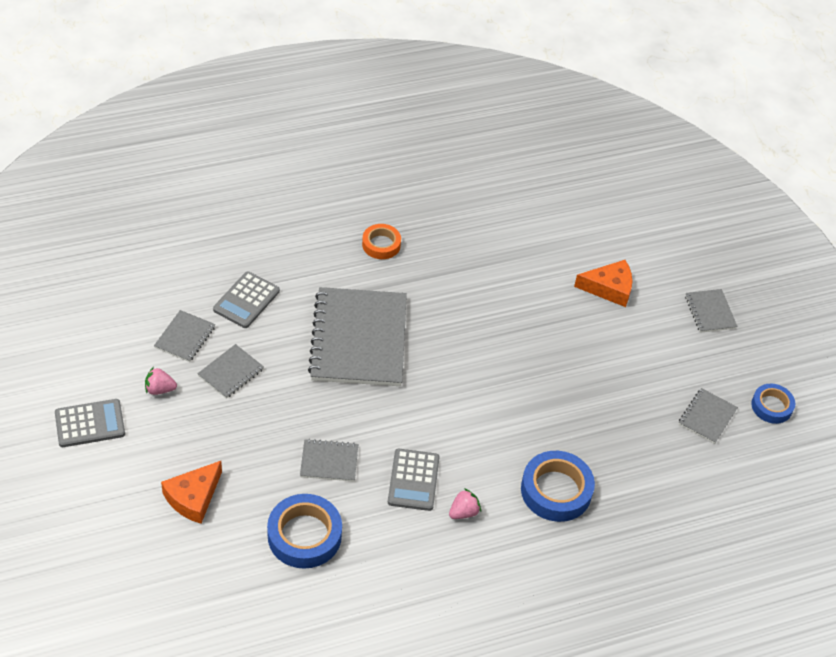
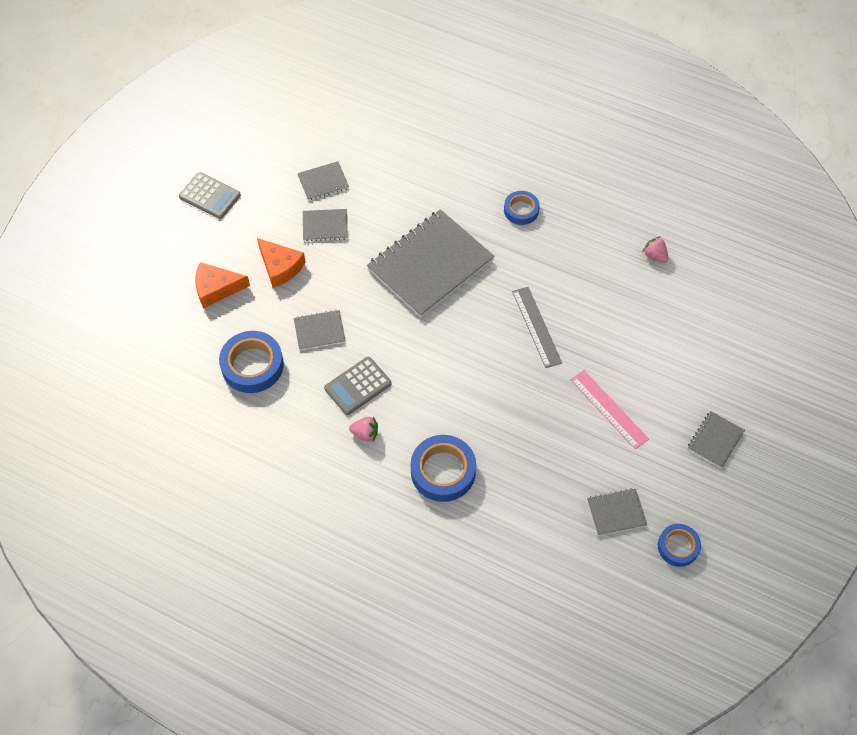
camera: 50 degrees right, 10 degrees up
pink strawberry [145,367,177,395] -> pink strawberry moved to [642,236,668,263]
grey calculator [213,271,280,328] -> none
grey notebook [300,439,358,482] -> grey notebook turned 60 degrees counterclockwise [294,310,346,350]
orange tape [362,224,401,259] -> blue tape [504,191,540,225]
orange cheese [574,260,632,307] -> orange cheese moved to [257,238,306,288]
none -> grey ruler [512,287,562,368]
none -> pink ruler [570,370,649,450]

